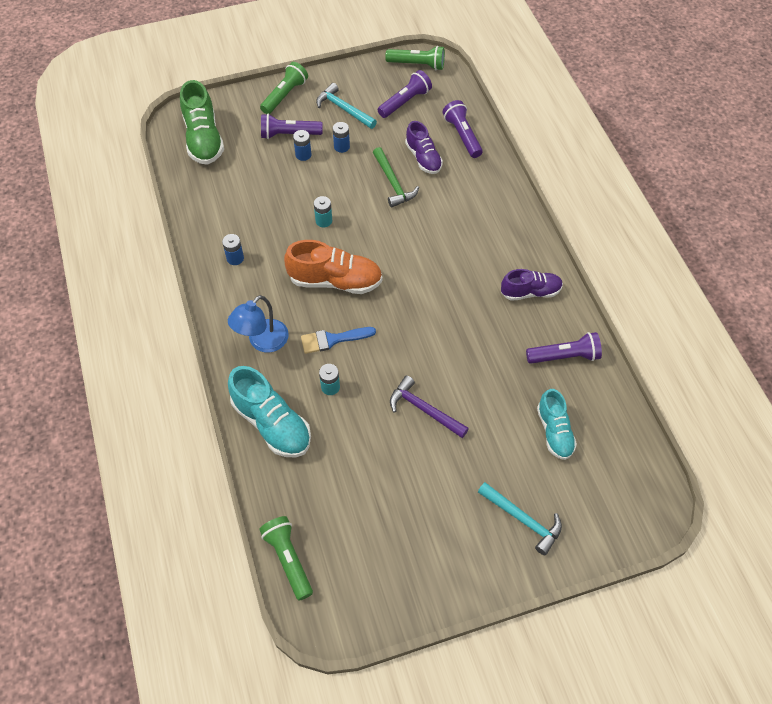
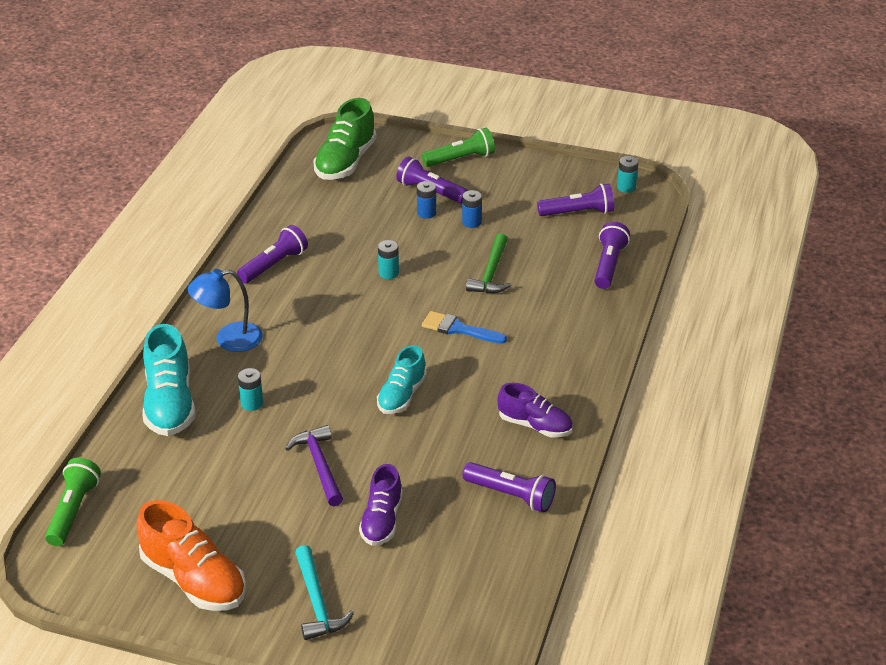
camera: 35 degrees right, 20 degrees down
blue battery [222,234,244,265] -> purple flashlight [237,225,308,283]
orange shoe [284,240,383,294] -> orange shoe moved to [136,500,246,611]
blue brush [301,327,376,354] -> blue brush moved to [422,311,507,344]
turquoise hammer [316,83,377,129] -> none
green flashlight [385,46,445,70] -> turquoise battery [617,156,638,193]
purple shoe [405,121,443,174] -> purple shoe moved to [359,464,403,546]
turquoise shoe [537,389,577,460] -> turquoise shoe moved to [377,345,427,414]

